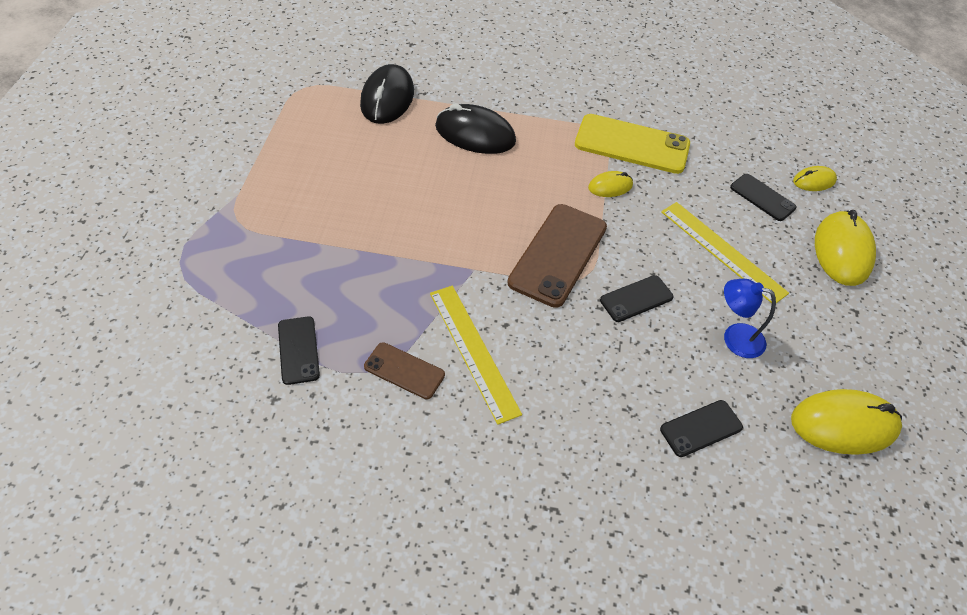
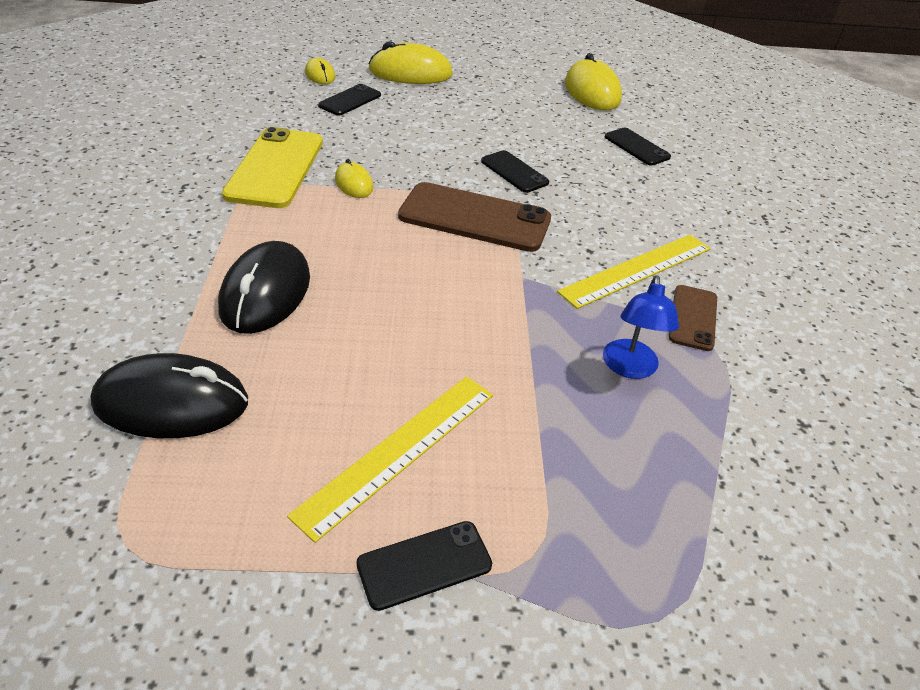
camera: 100 degrees left, 10 degrees down
black phone [278,316,320,385] -> black phone moved to [356,521,492,611]
yellow ruler [661,202,789,303] -> yellow ruler moved to [287,376,493,543]
blue lamp [724,279,776,358] -> blue lamp moved to [603,275,679,379]

